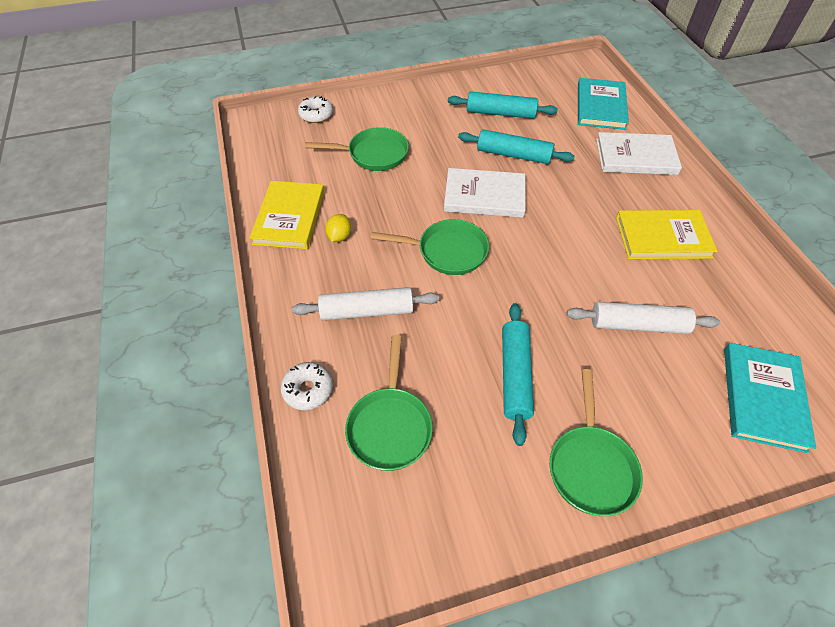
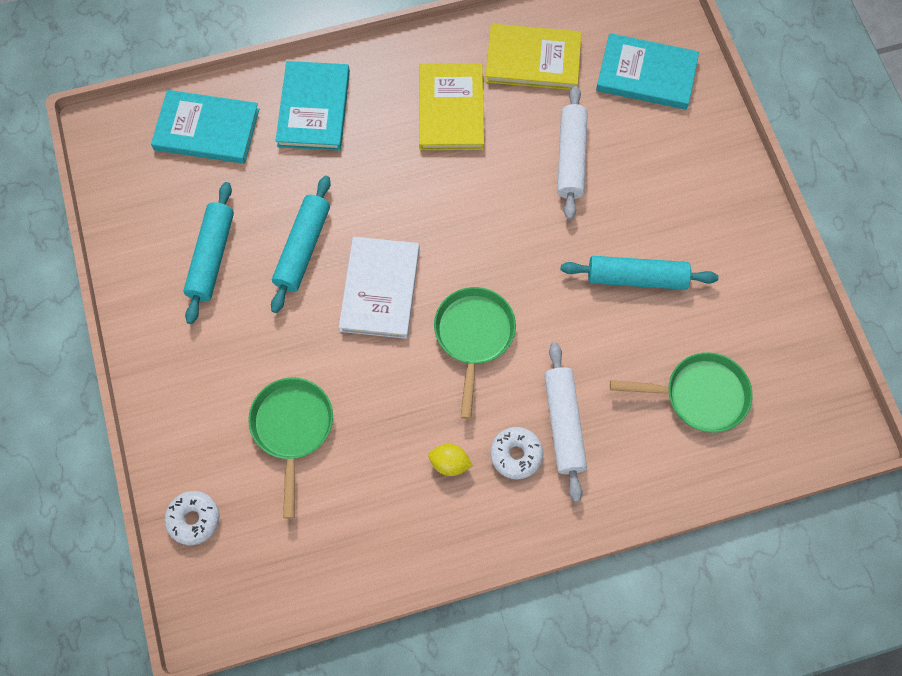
camera: 90 degrees left, 15 degrees up
yellow book [249,181,324,249] -> yellow book moved to [485,24,582,90]
white donut [281,362,333,410] -> white donut moved to [490,427,543,479]
green pan [550,369,643,516] -> none
white book [596,132,682,175] -> turquoise book [276,61,350,151]

